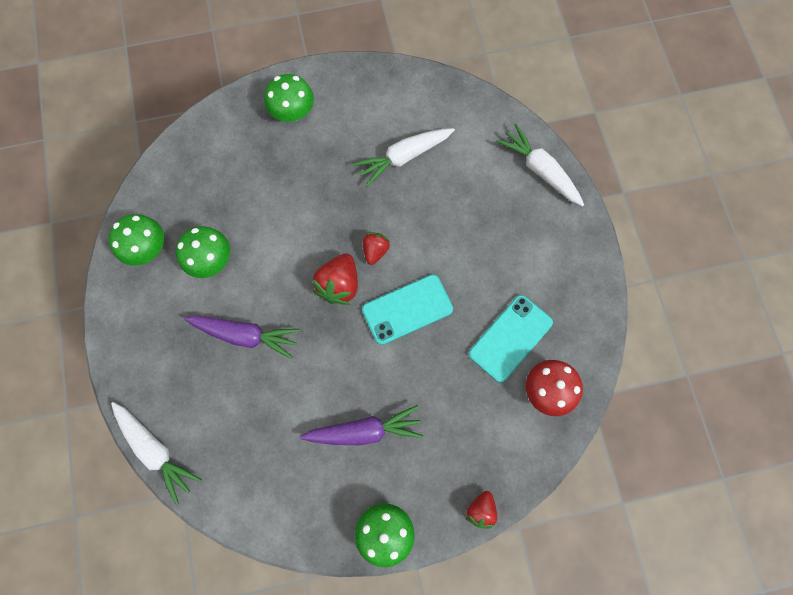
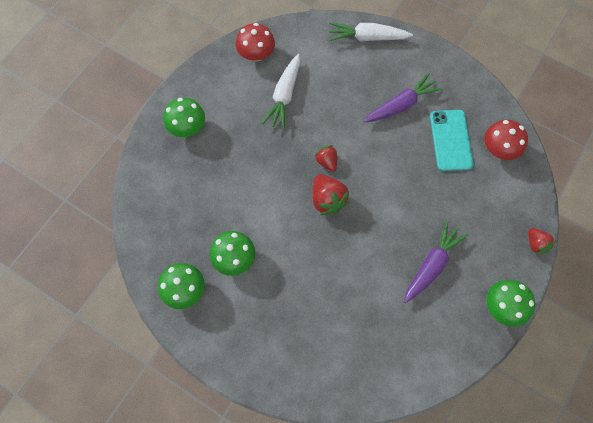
camera: 45 degrees left, 5 degrees down
white carrot [111,402,202,505] -> none
purple carrot [184,316,300,359] -> purple carrot moved to [364,73,443,122]
turquoise phone [362,274,453,345] -> none
none -> red mushroom [236,23,275,62]

